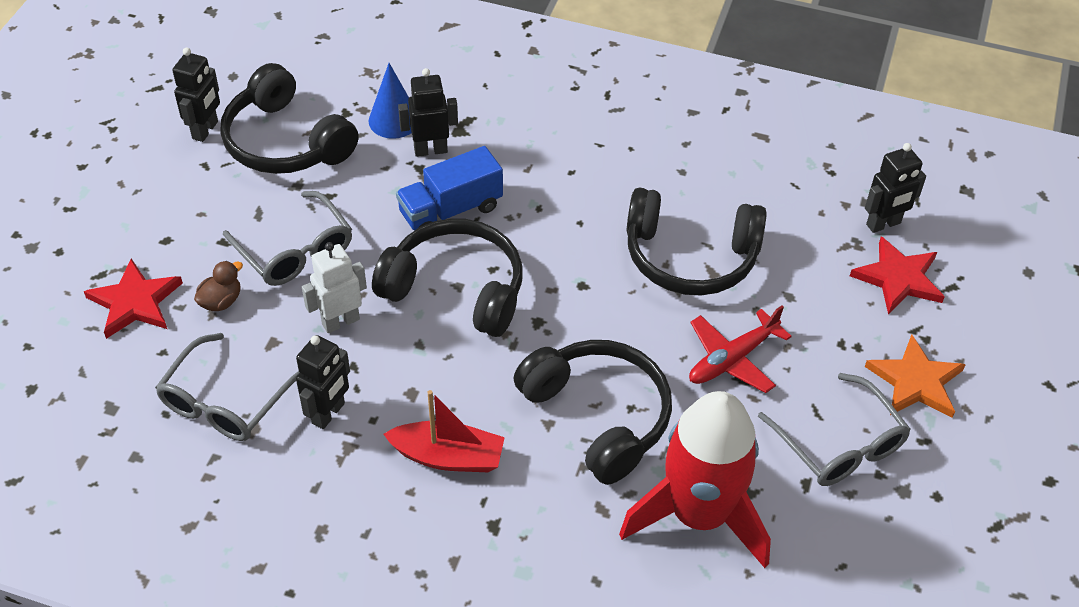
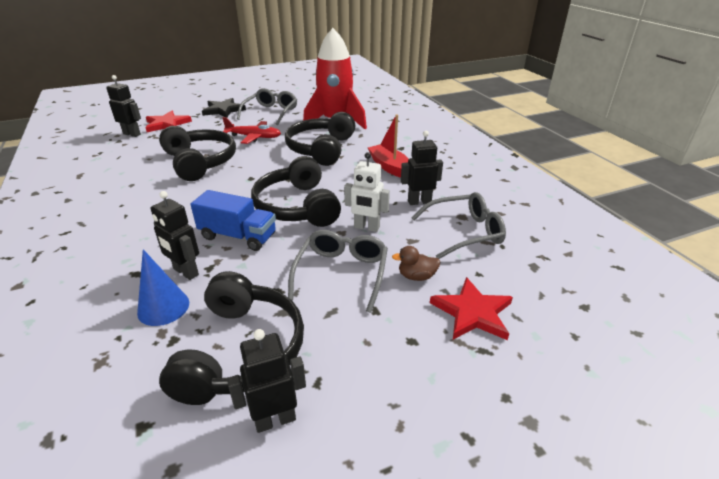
camera: 130 degrees left, 15 degrees down
orange star [865,334,966,418] -> black star [202,98,246,117]

